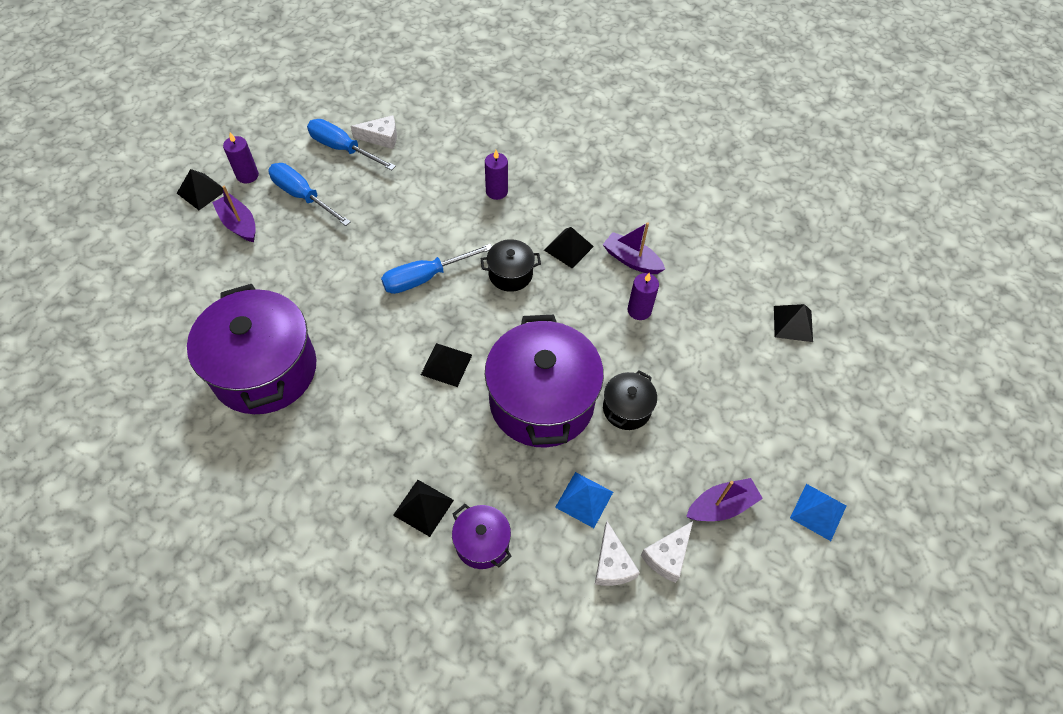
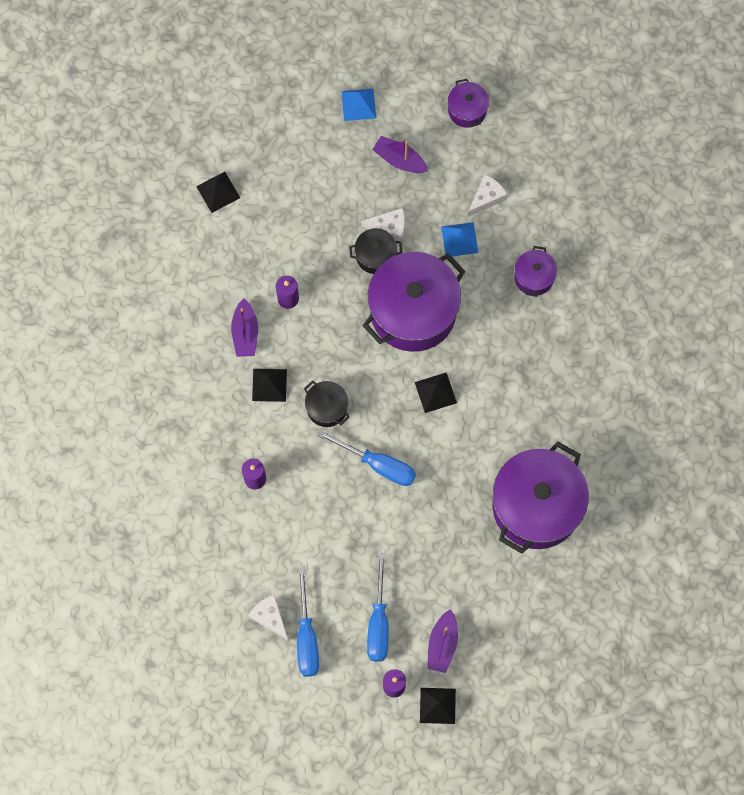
camera: 125 degrees left, 15 degrees up
black pyramid [393,480,454,537] -> none
white cheese [641,521,693,583] -> white cheese moved to [361,208,405,241]
none -> purple pot [448,78,489,128]

